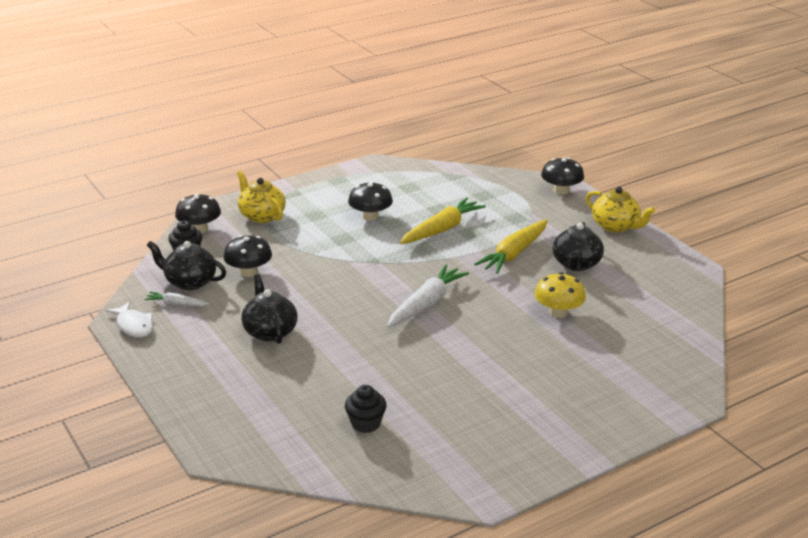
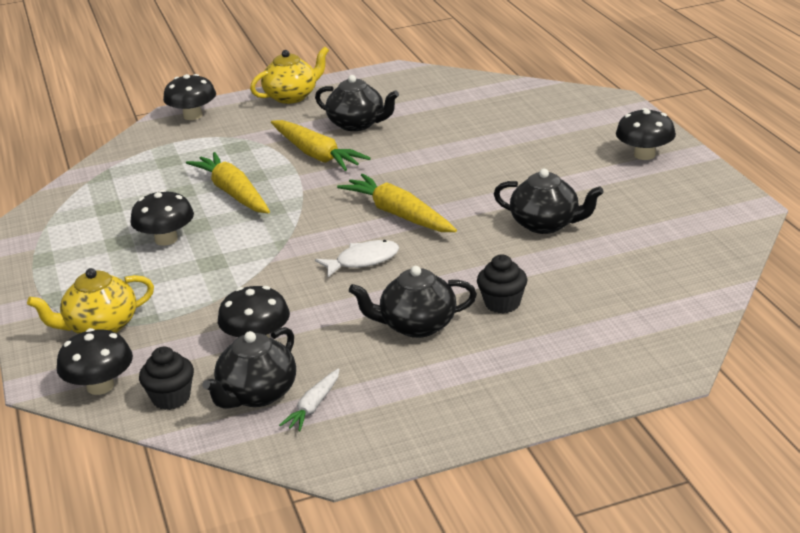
camera: 75 degrees left, 0 degrees up
white fish [105,301,153,337] -> white fish moved to [315,240,399,277]
black cupcake [345,385,387,433] -> black cupcake moved to [477,255,527,313]
white carrot [387,264,469,328] -> yellow carrot [337,174,457,232]
yellow mushroom [535,272,586,318] -> none
none -> black teapot [494,169,604,234]
none -> black mushroom [616,108,676,160]

